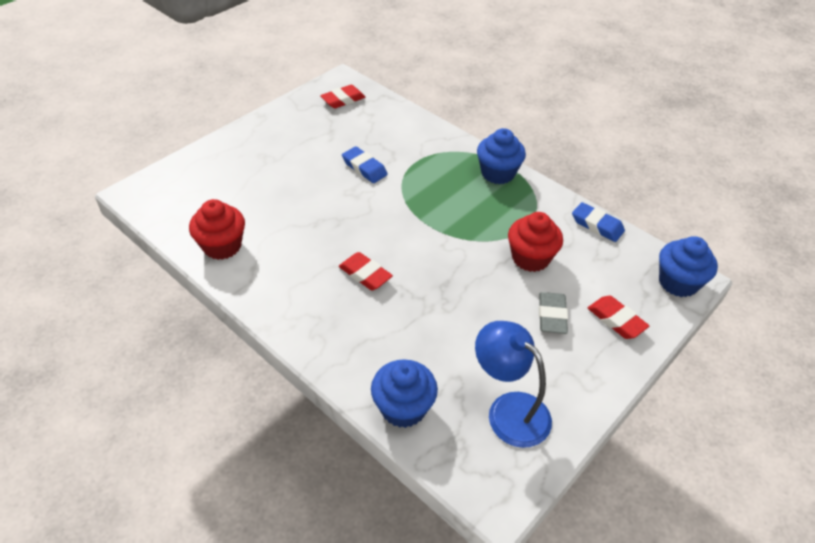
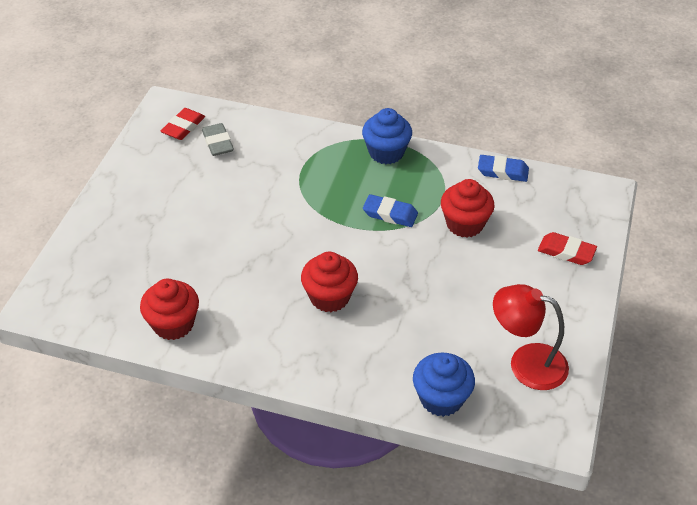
camera: 25 degrees left, 0 degrees up
red eraser [339,252,393,290] -> red cupcake [301,252,358,312]
blue eraser [342,146,388,183] -> blue eraser moved to [363,194,418,227]
blue lamp [475,321,552,448] -> red lamp [493,284,569,390]
grey eraser [539,292,568,334] -> grey eraser moved to [202,123,234,156]
blue cupcake [659,236,718,297] -> none

